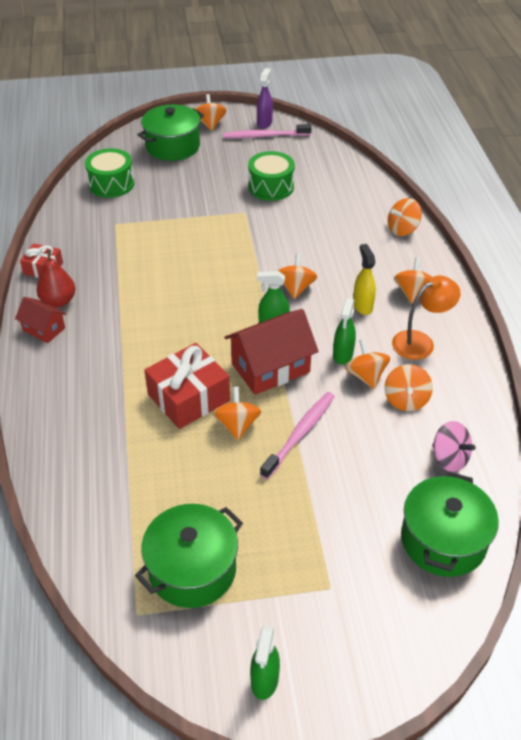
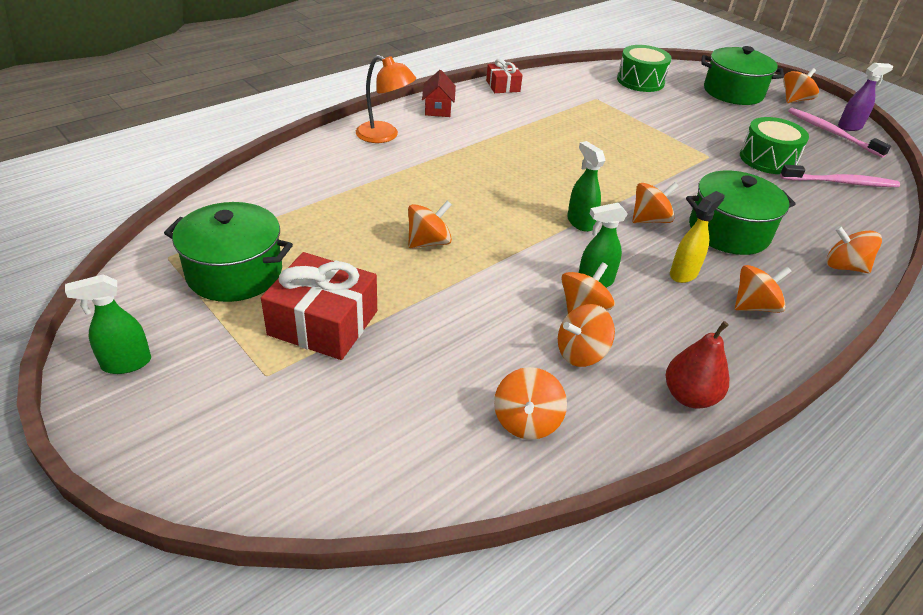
camera: 55 degrees right, 5 degrees down
red pear [36,249,75,308] -> red pear moved to [666,321,729,408]
red gift [144,343,230,429] -> red gift moved to [261,252,377,360]
red house [224,309,319,395] -> none
pink toothbrush [260,392,335,480] -> pink toothbrush moved to [780,164,900,187]
orange lamp [392,276,461,360] -> orange lamp moved to [356,55,416,143]
green pot [401,472,499,577] -> green pot moved to [686,171,796,255]
pink spinning top [432,421,475,472] -> orange spinning top [494,367,567,440]

